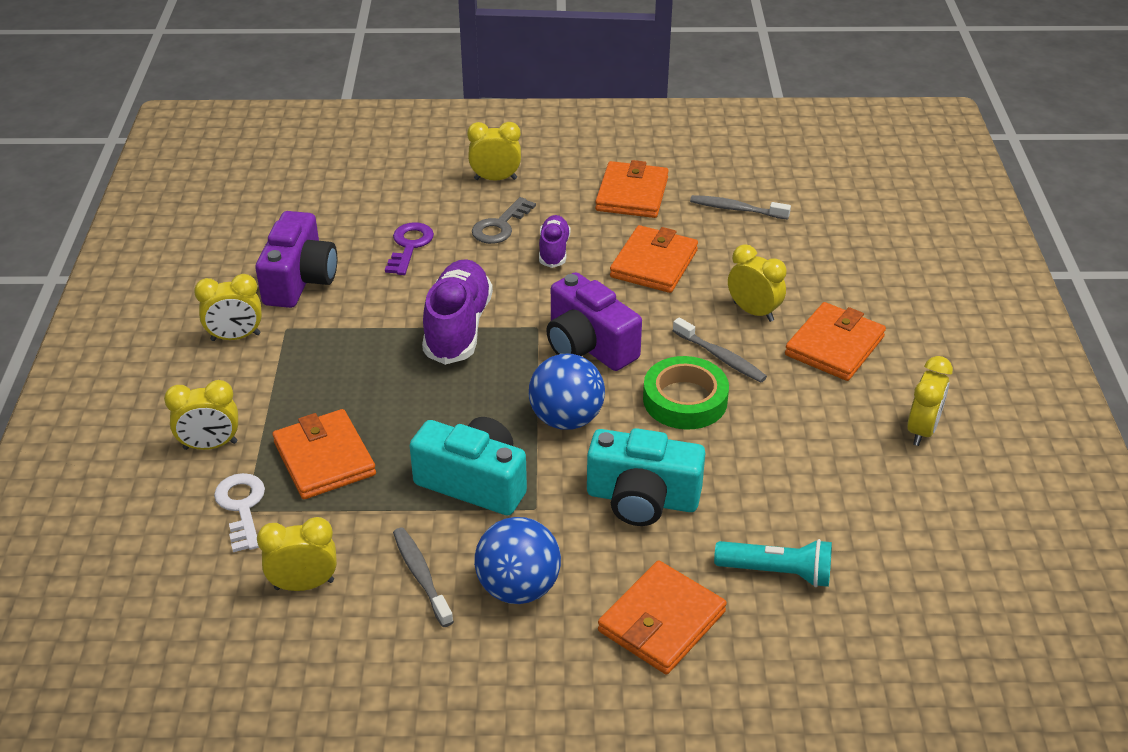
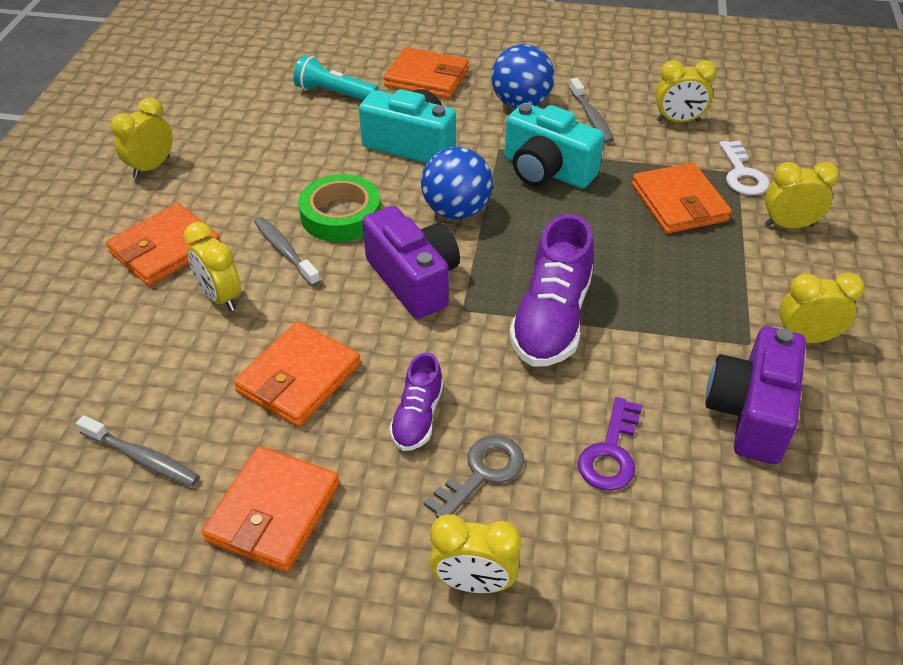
camera: 170 degrees left, 5 degrees up
orange wallet [598,560,727,674] -> orange wallet turned 60 degrees clockwise [384,47,469,99]

